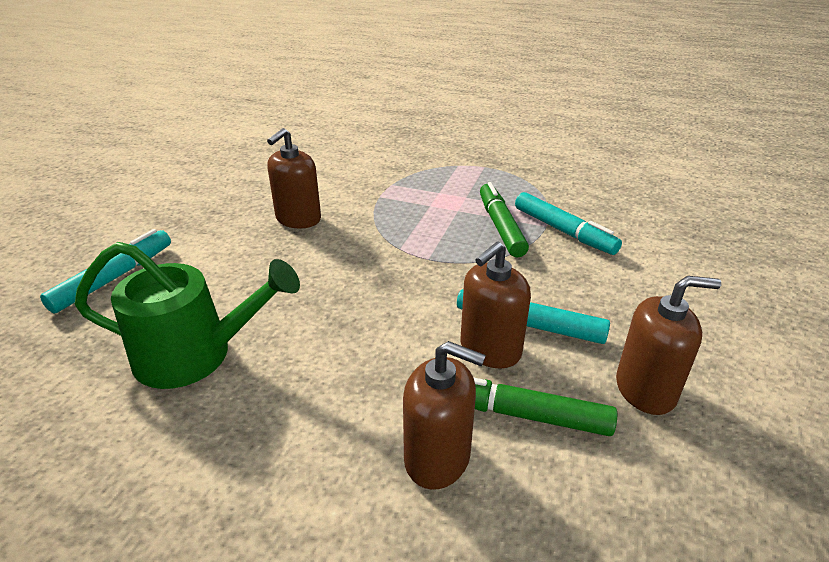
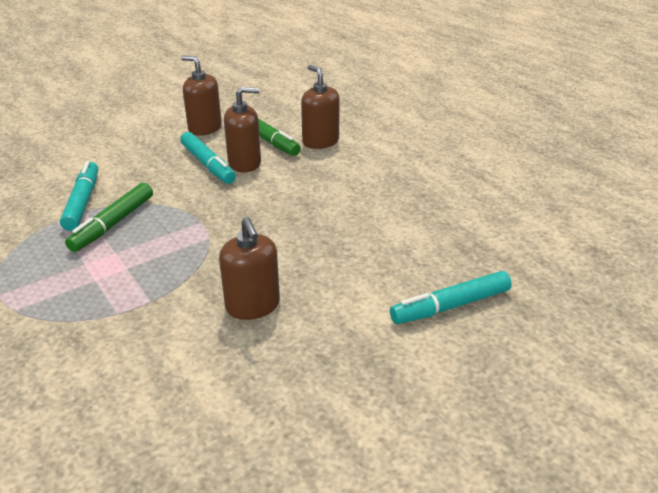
camera: 145 degrees left, 0 degrees up
green watering can [75,242,300,389] -> none
brown soap dispenser [267,128,321,228] -> brown soap dispenser turned 90 degrees clockwise [219,217,280,320]

